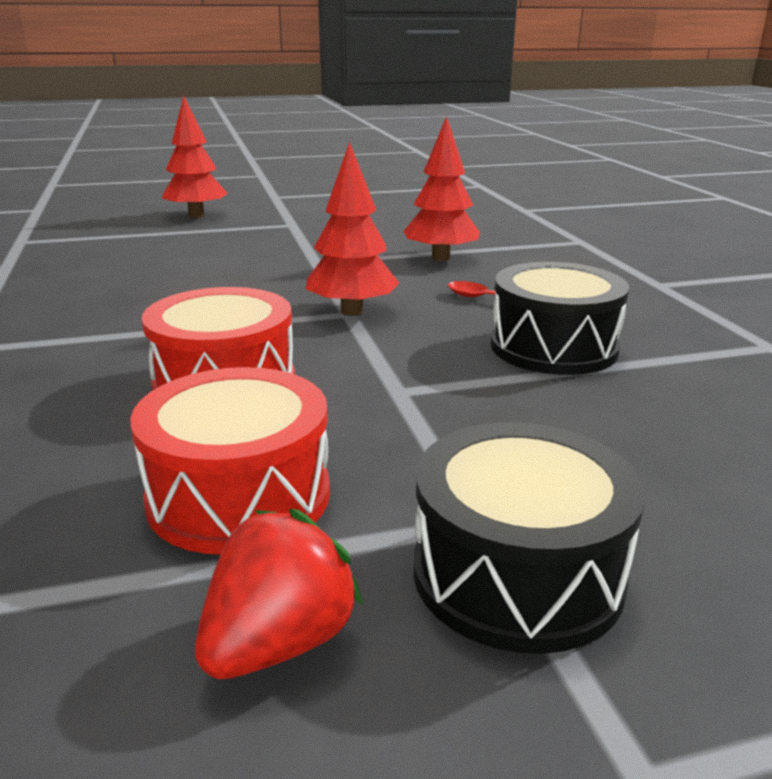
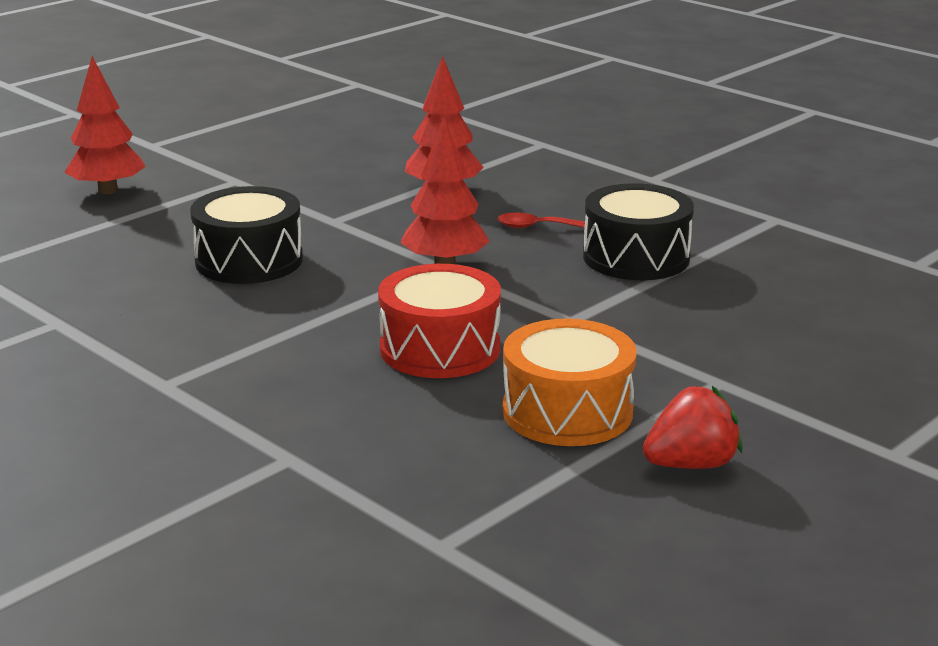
camera: 30 degrees left, 0 degrees up
red drum [130,367,330,554] -> orange drum [503,319,637,446]
red strawberry [195,509,363,679] -> red strawberry turned 60 degrees clockwise [643,386,743,469]
black drum [414,422,645,654] -> black drum moved to [190,186,303,284]

